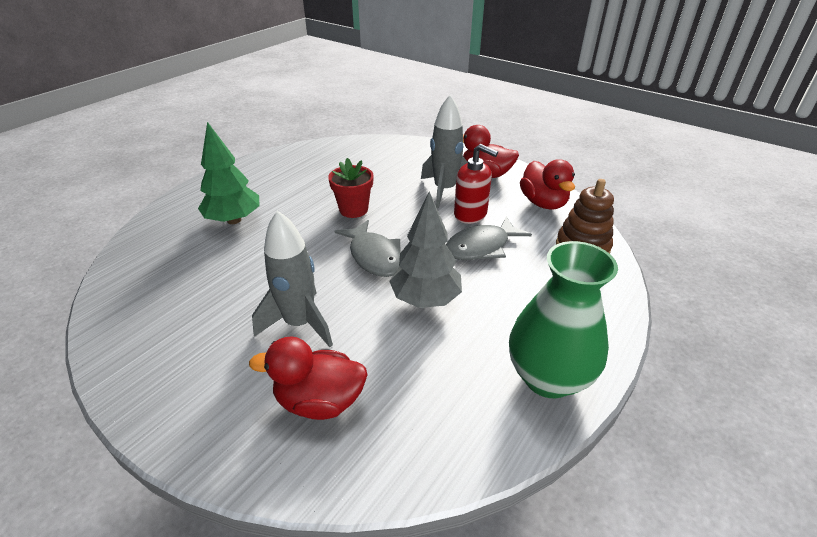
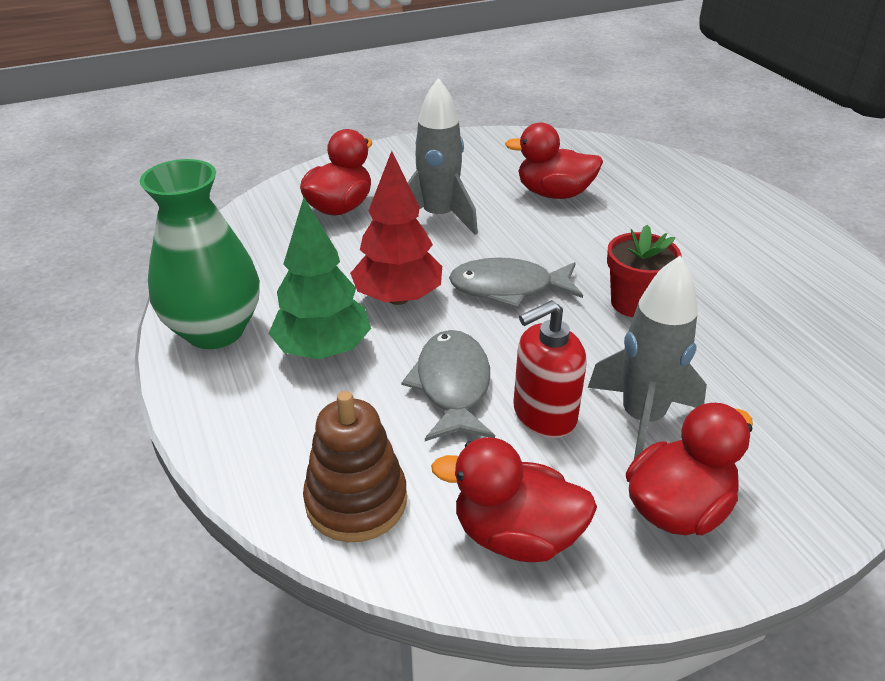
camera: 120 degrees right, 0 degrees up
green tree [198,122,260,224] -> green tree moved to [269,197,371,359]
grey tree [389,191,462,308] -> red tree [350,151,442,305]
none -> red duck [505,122,603,199]

